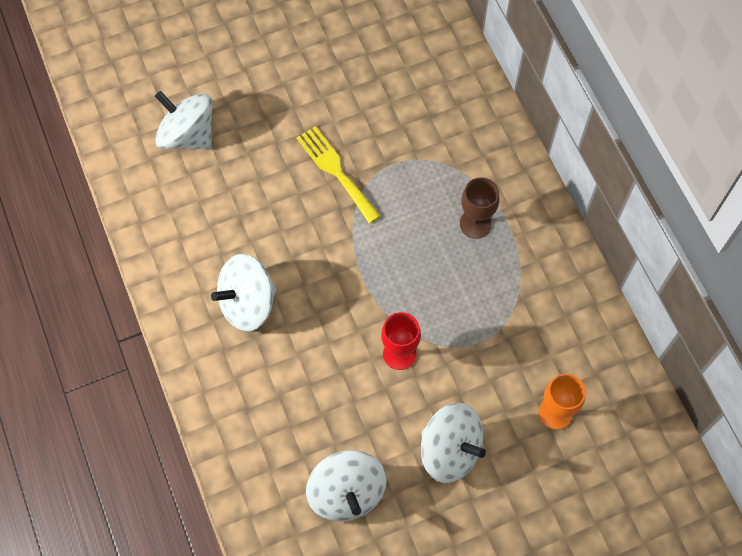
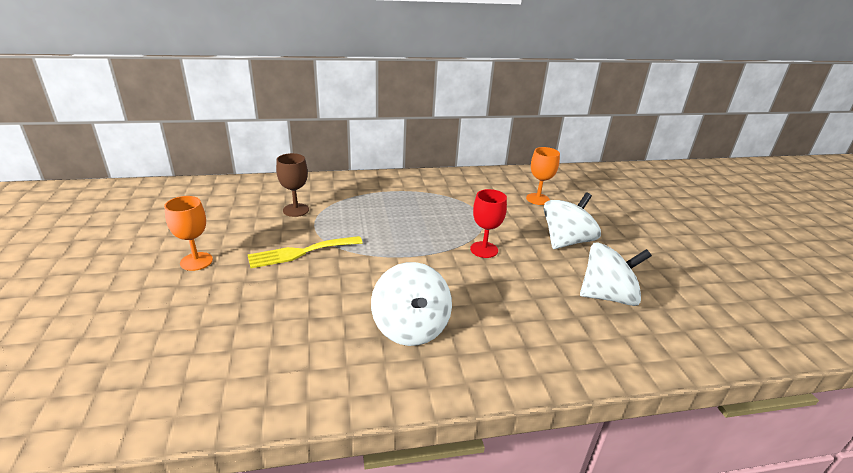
camera: 80 degrees left, 35 degrees down
white spinning top [155,91,212,150] -> none
brown goblet [460,177,499,239] -> brown goblet moved to [276,153,309,217]
none -> orange goblet [164,196,213,271]

